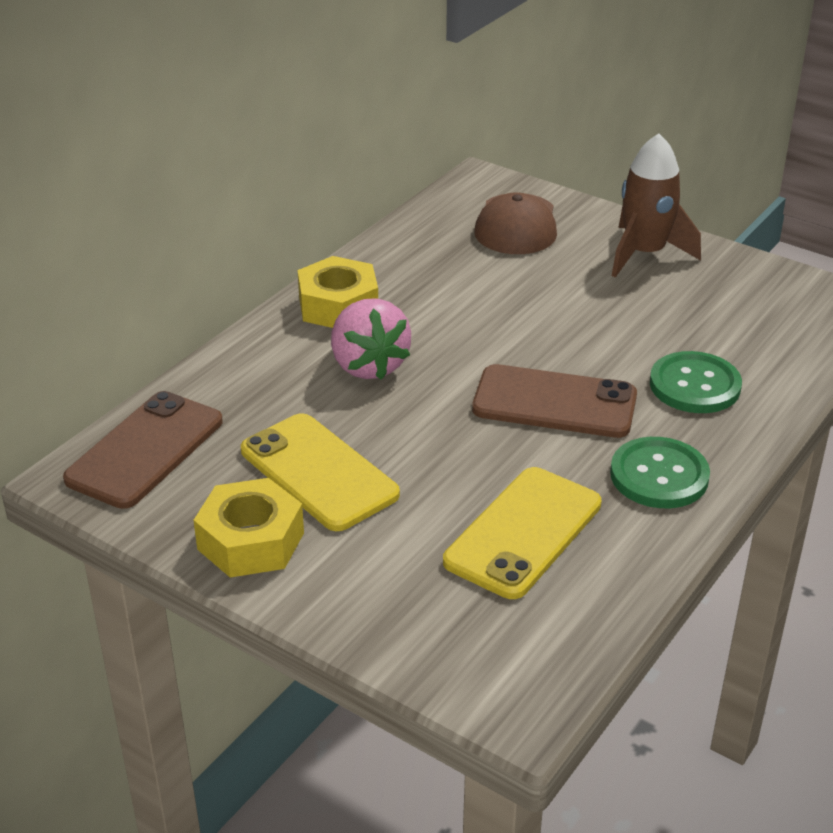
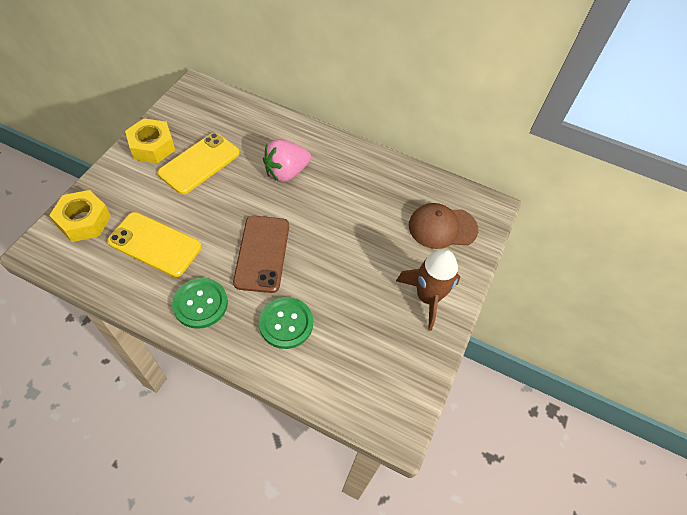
camera: 75 degrees right, 20 degrees up
brown phone [63,391,223,509] -> none
yellow nut [298,256,378,328] -> yellow nut moved to [49,190,111,242]

